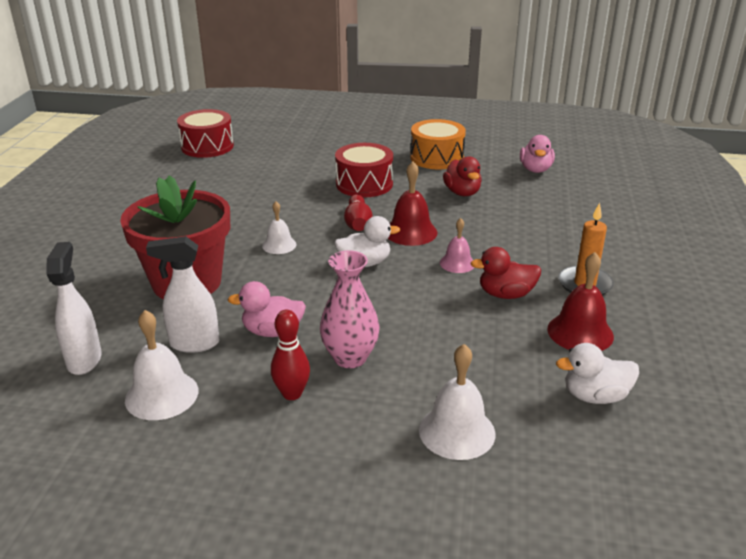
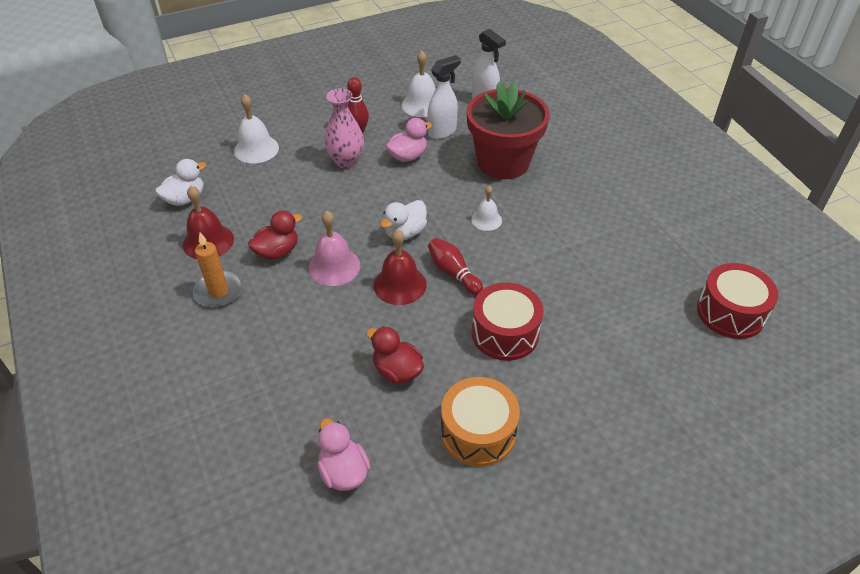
camera: 145 degrees right, 15 degrees up
pink bell [440,218,474,273] -> pink bell [308,211,360,286], size x1.59

